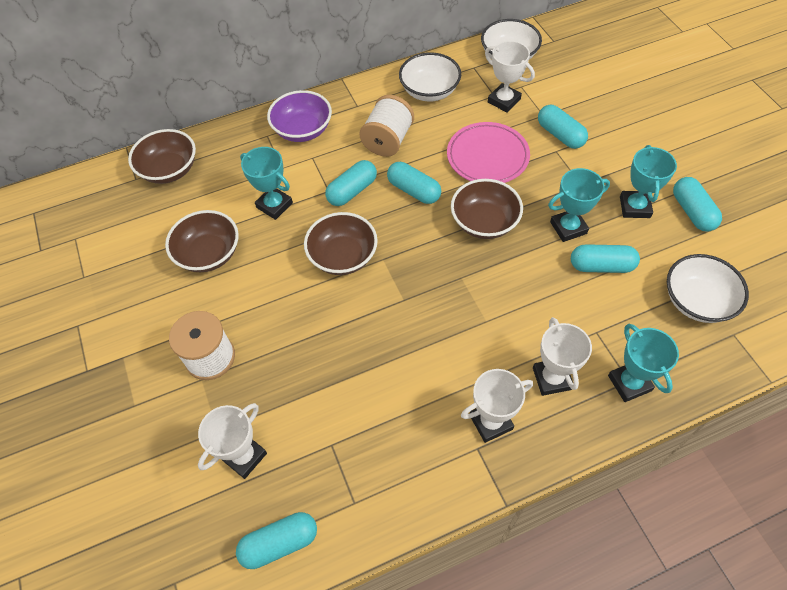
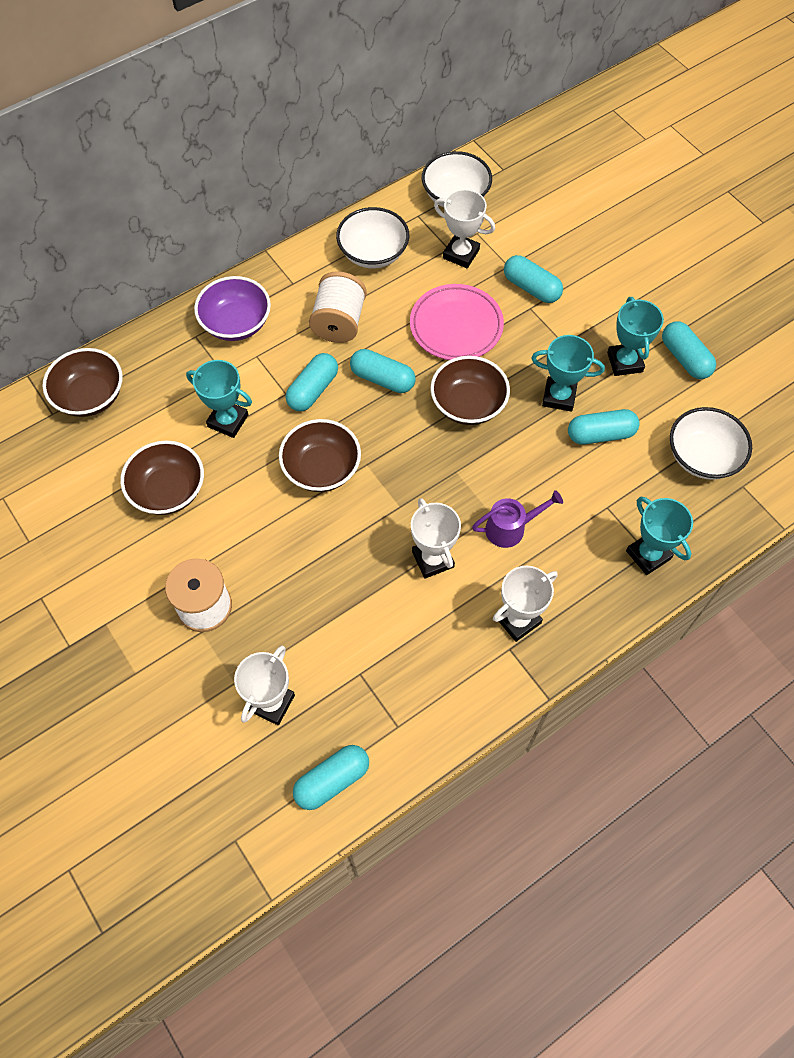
camera: 15 degrees left, 5 degrees up
white trophy [533,317,592,396] -> white trophy moved to [411,498,461,579]
turquoise trophy [548,168,610,242] -> turquoise trophy turned 45 degrees clockwise [531,335,605,412]
none -> purple watering can [472,490,563,548]

